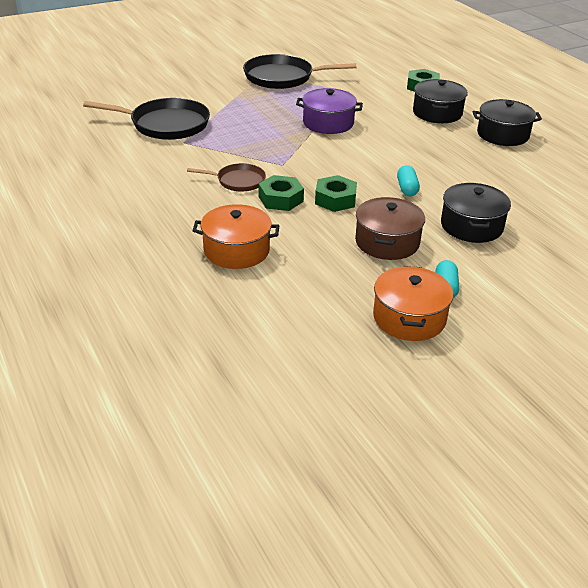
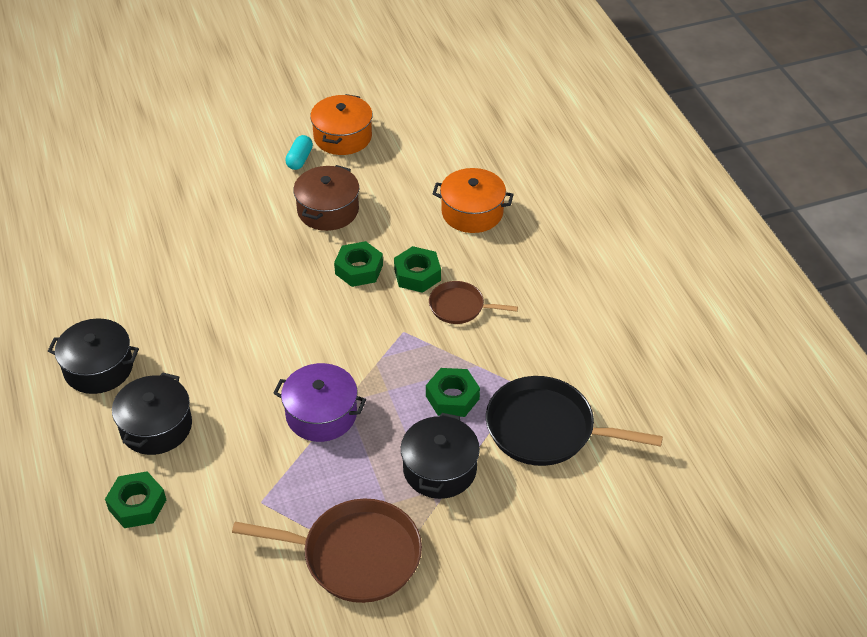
camera: 170 degrees left, 10 degrees up
black pan [243,54,356,89] -> brown pan [232,499,422,603]
turquoise capsule [397,165,420,196] -> none
black pot [441,183,511,243] -> black pot moved to [401,413,480,499]
none -> green nut [426,368,480,417]

